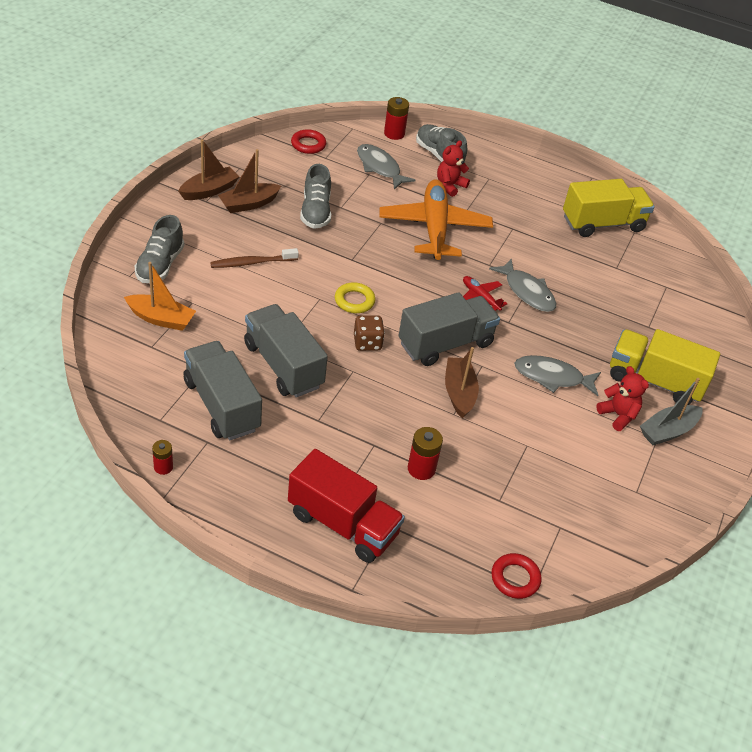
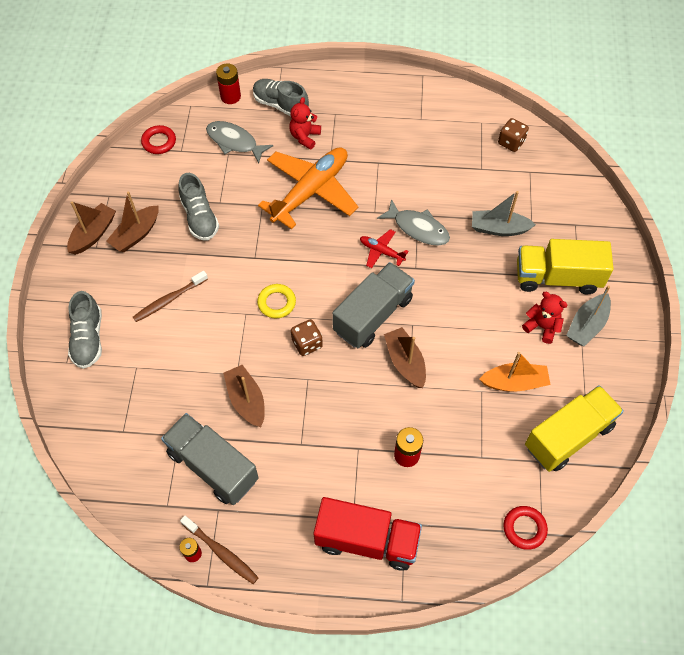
camera: 15 degrees left, 15 degrees up
orange boat [124,262,196,331] -> orange boat moved to [479,352,550,392]
grey truck [244,304,328,397] -> brown boat [223,365,265,427]
orange plane [379,179,493,260] -> orange plane turned 60 degrees clockwise [258,147,358,229]
grey fish [514,355,601,396] -> none
yellow truck [563,179,655,237] -> yellow truck moved to [525,385,624,472]
none -> brown toothbrush [180,516,259,584]
none -> grey boat [472,191,536,236]
none -> brown dice [498,118,529,152]

